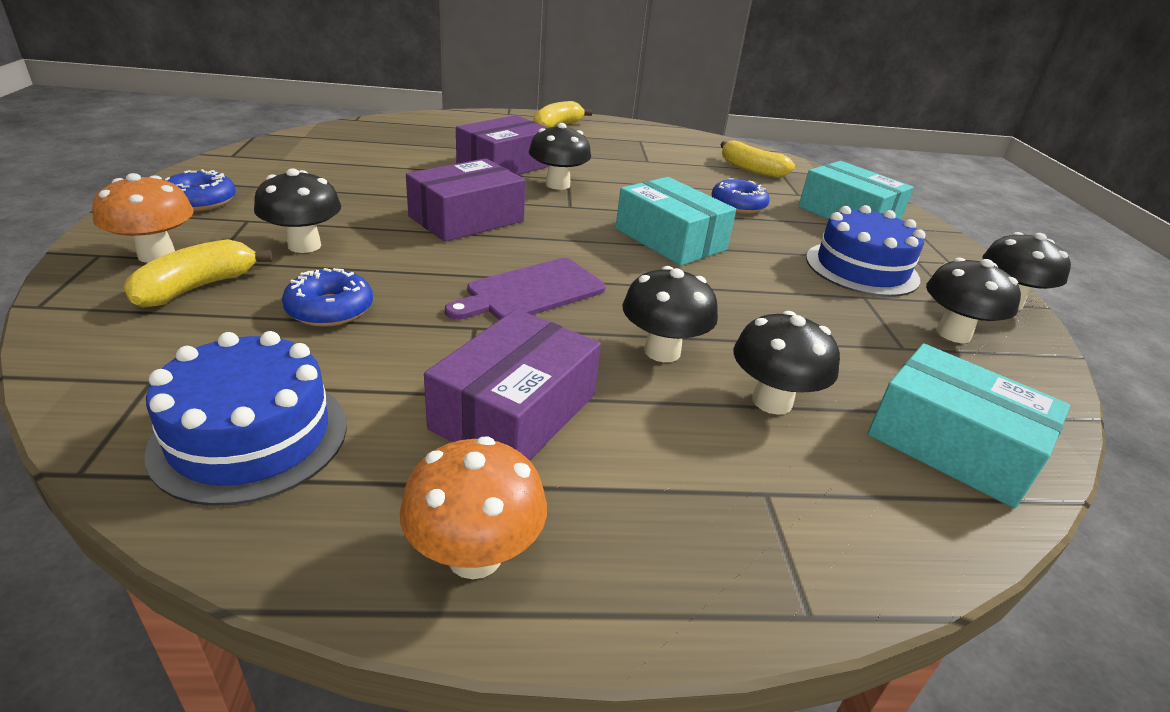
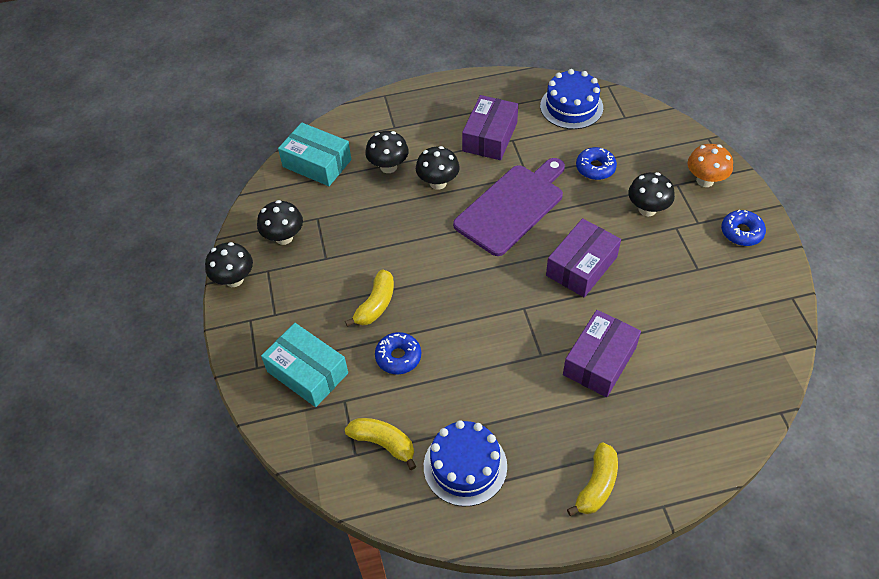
camera: 175 degrees right, 20 degrees up
yellow banana [124,239,272,308] -> yellow banana moved to [345,269,394,327]
orange mushroom [400,436,547,579] -> none
purple cutting board [445,258,606,320] -> purple cutting board [453,158,565,256], size x1.57
black mushroom [529,123,591,190] -> none
turquoise box [616,177,736,266] -> none
blue cake [806,205,925,297] -> blue cake moved to [424,420,507,506]

